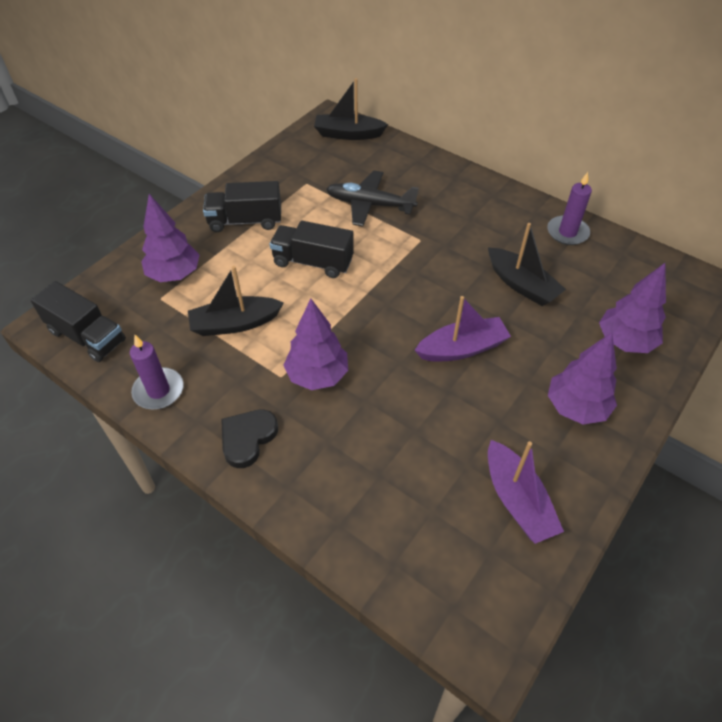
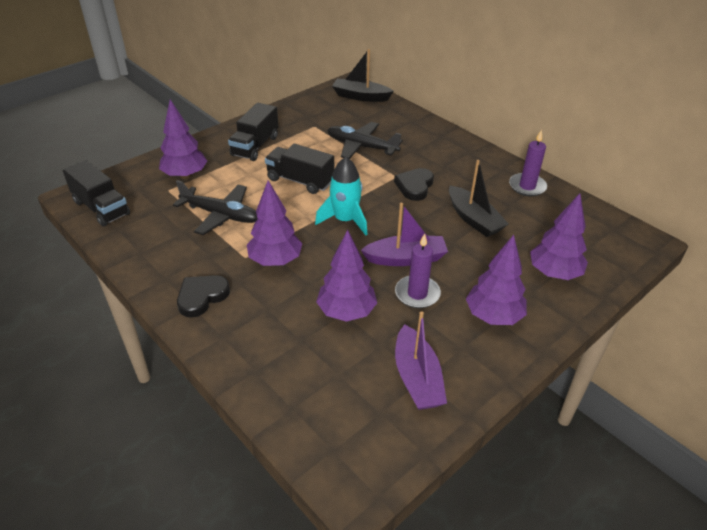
camera: 10 degrees right, 10 degrees down
purple candle [130,335,184,410] -> purple candle moved to [395,233,441,308]
black boat [188,266,284,336] -> black plane [173,180,258,235]
black truck [203,181,281,232] -> black truck turned 75 degrees counterclockwise [228,103,279,161]
none -> turquoise rocket [315,157,368,236]
none -> purple tree [316,230,377,322]
none -> black heart [394,168,434,201]

